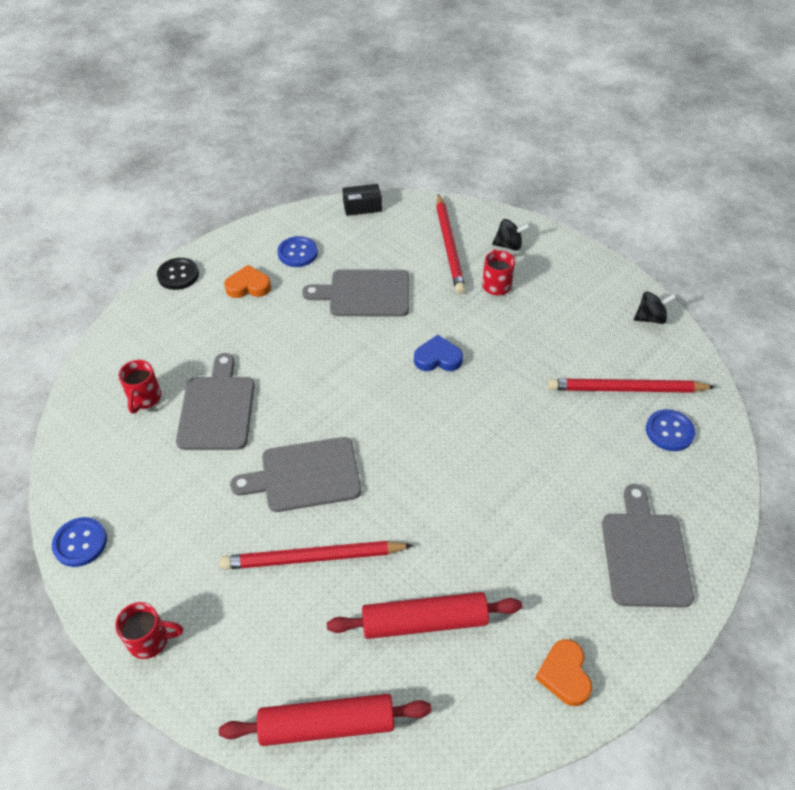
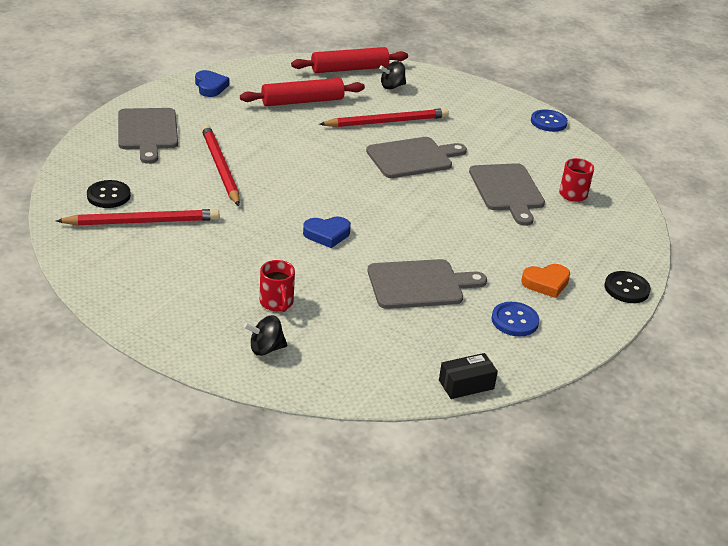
camera: 165 degrees right, 15 degrees down
red mug [115,602,183,659] -> none
red pencil [436,194,466,294] -> red pencil moved to [201,125,240,206]
orange heart [535,639,592,706] -> blue heart [195,70,229,97]
black spinning top [634,292,676,324] -> black spinning top moved to [379,61,406,90]
blue button [646,409,695,451] -> black button [87,180,131,208]

